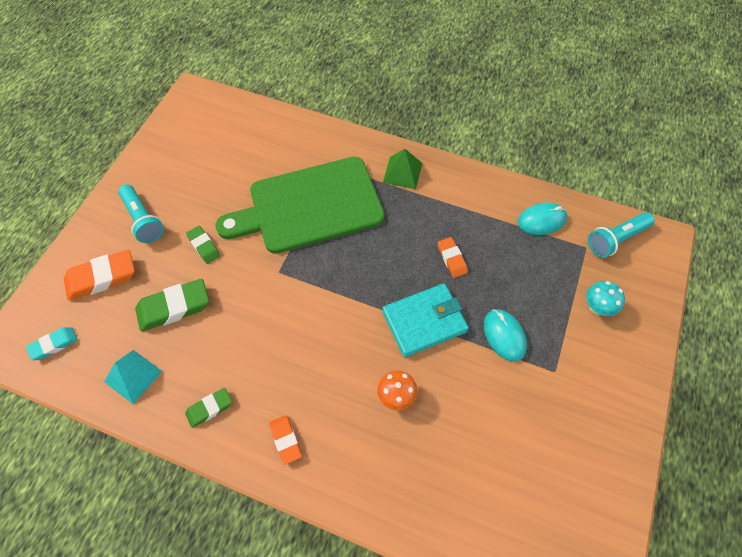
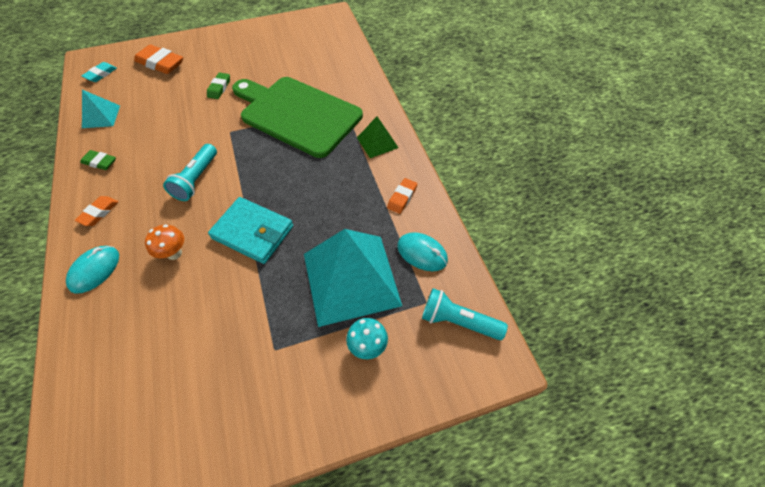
camera: 50 degrees right, 5 degrees down
turquoise eraser [26,327,78,360] -> turquoise eraser turned 75 degrees counterclockwise [82,62,117,82]
turquoise flashlight [118,184,164,243] -> turquoise flashlight moved to [163,144,217,201]
green eraser [135,279,209,332] -> none
orange eraser [438,237,468,278] -> orange eraser moved to [387,178,417,214]
turquoise mouse [484,309,527,362] -> turquoise mouse moved to [66,246,119,294]
none -> turquoise pyramid [304,229,402,327]

